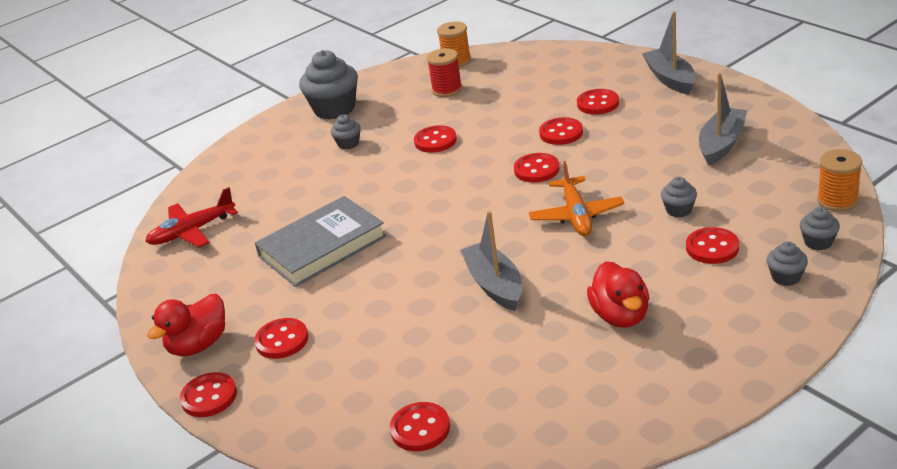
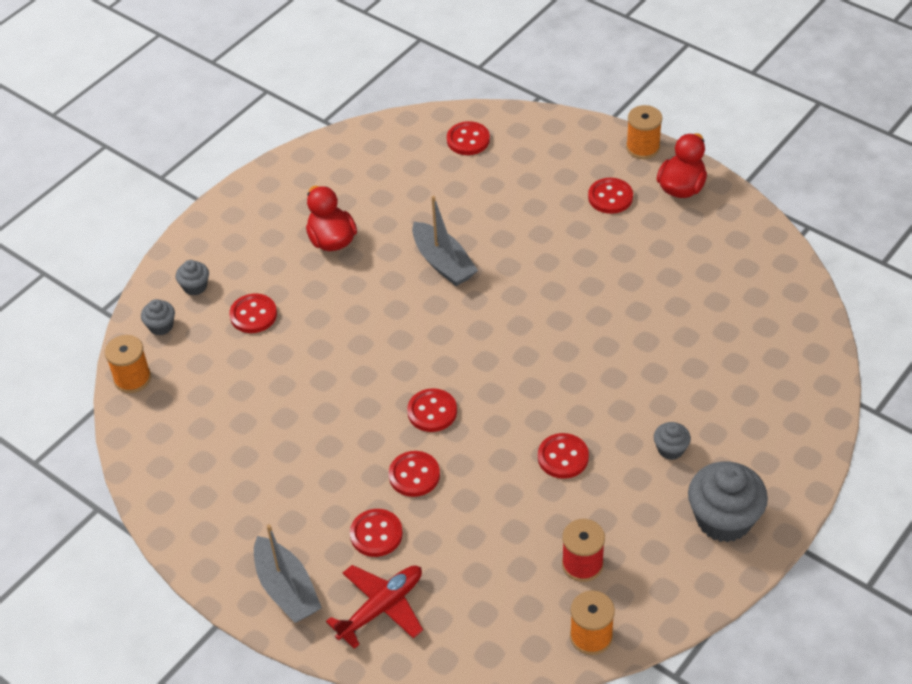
camera: 165 degrees right, 15 degrees up
red plane [145,187,238,247] -> red plane moved to [326,565,423,649]
red button [180,372,237,417] -> orange spool [626,105,662,159]
grey book [255,196,386,287] -> none
orange plane [529,161,624,236] -> none
grey cupcake [661,177,697,217] -> none
grey boat [699,73,747,166] -> none

